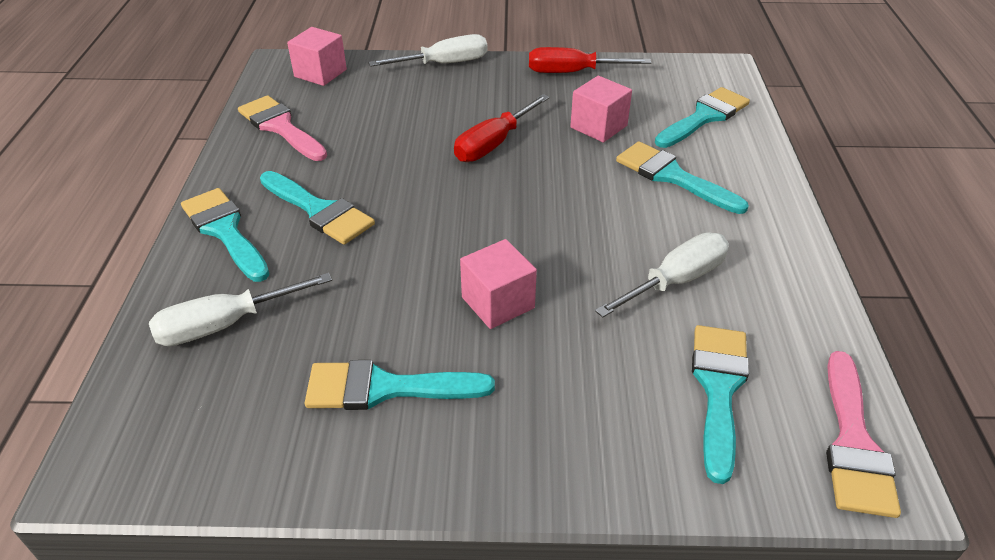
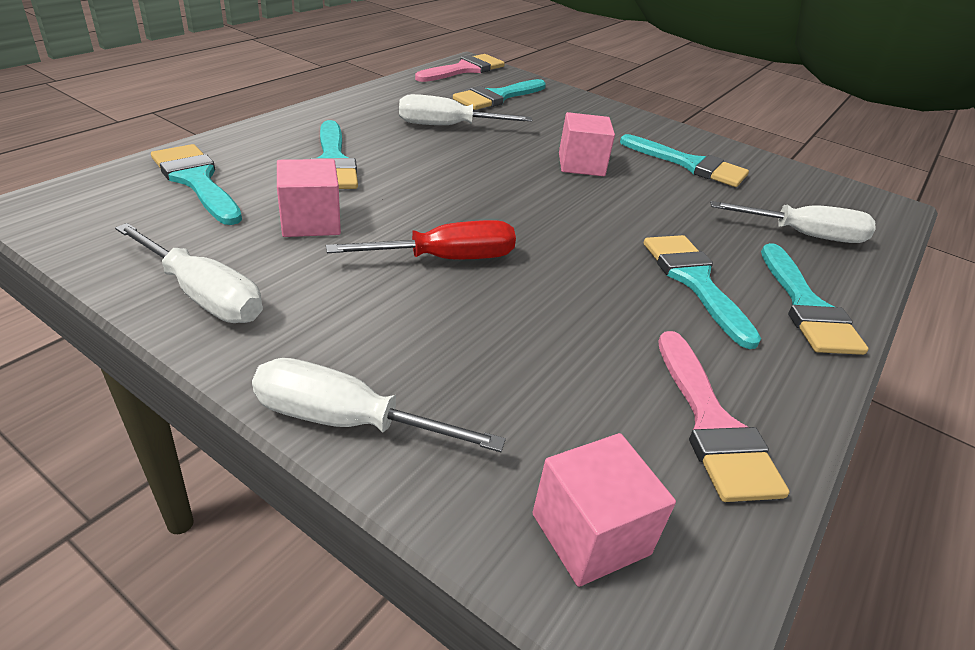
camera: 150 degrees left, 5 degrees down
red screwdriver [529,47,651,73] -> white screwdriver [115,223,263,323]
turquoise brush [655,87,750,148] -> turquoise brush turned 60 degrees clockwise [151,144,242,225]

